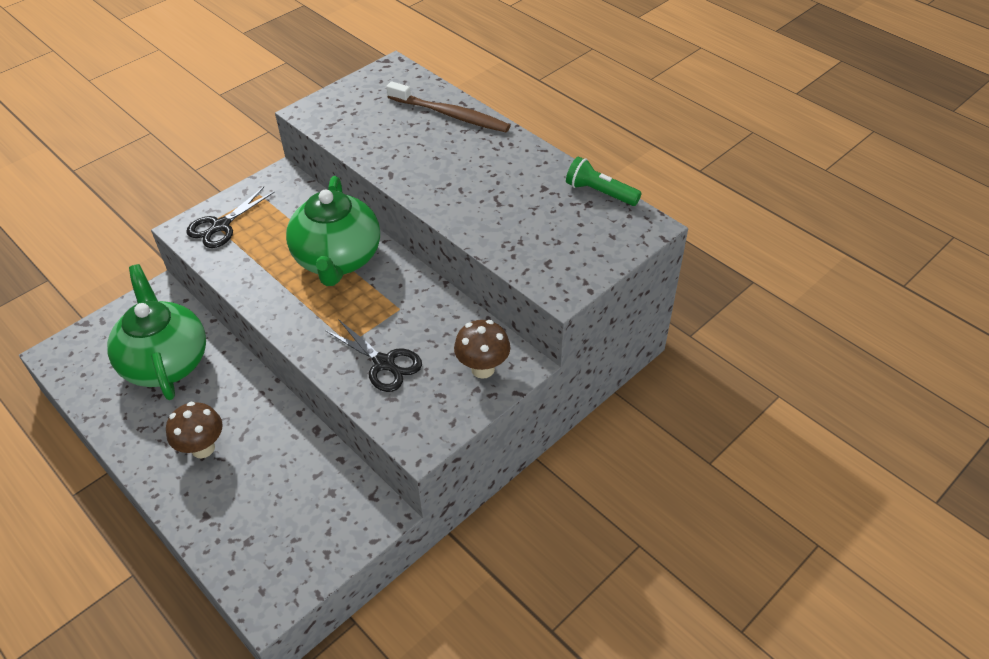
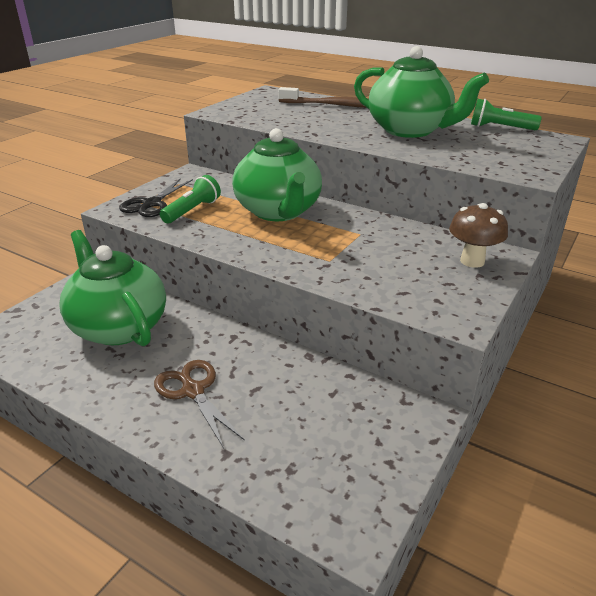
camera: 15 degrees left, 15 degrees down
brown mushroom [166,402,223,458] -> brown scissors [154,360,245,448]
black scissors [325,319,422,392] -> none
none -> green flashlight [160,175,221,223]
none -> green teapot [354,46,489,138]

